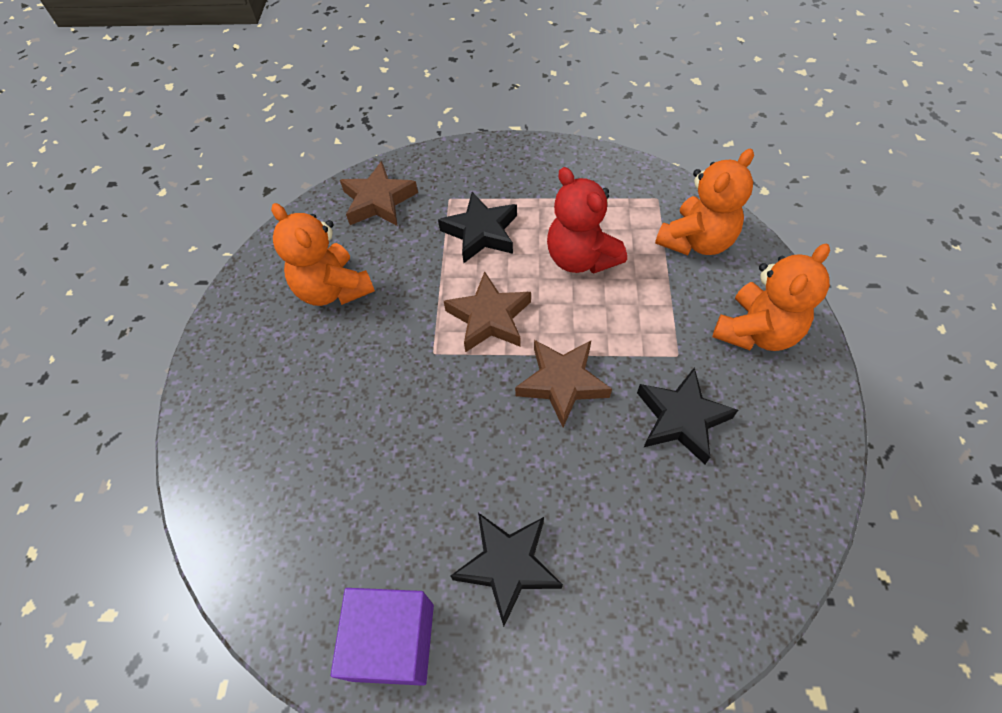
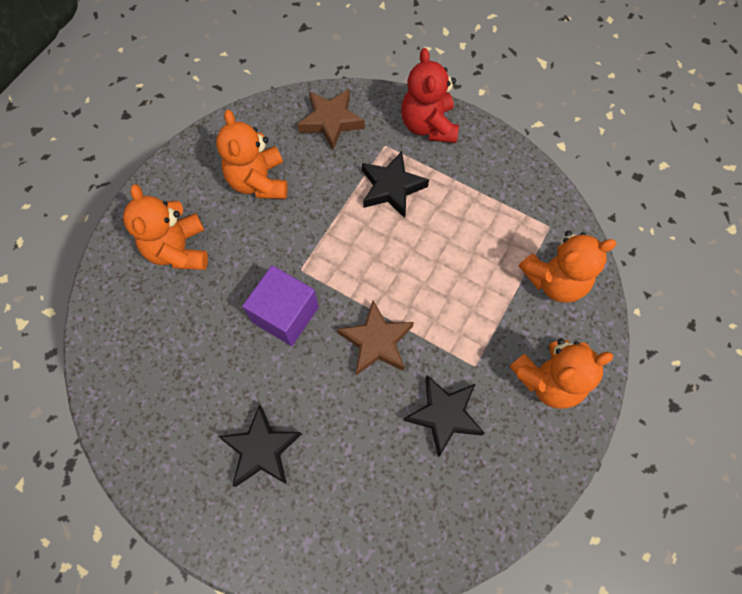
camera: 25 degrees right, 10 degrees up
purple cube [331,588,434,686] -> purple cube moved to [242,265,319,346]
brown star [444,271,531,353] -> none
red teddy bear [547,167,627,273] -> red teddy bear moved to [401,48,459,143]
none -> orange teddy bear [123,184,208,270]

